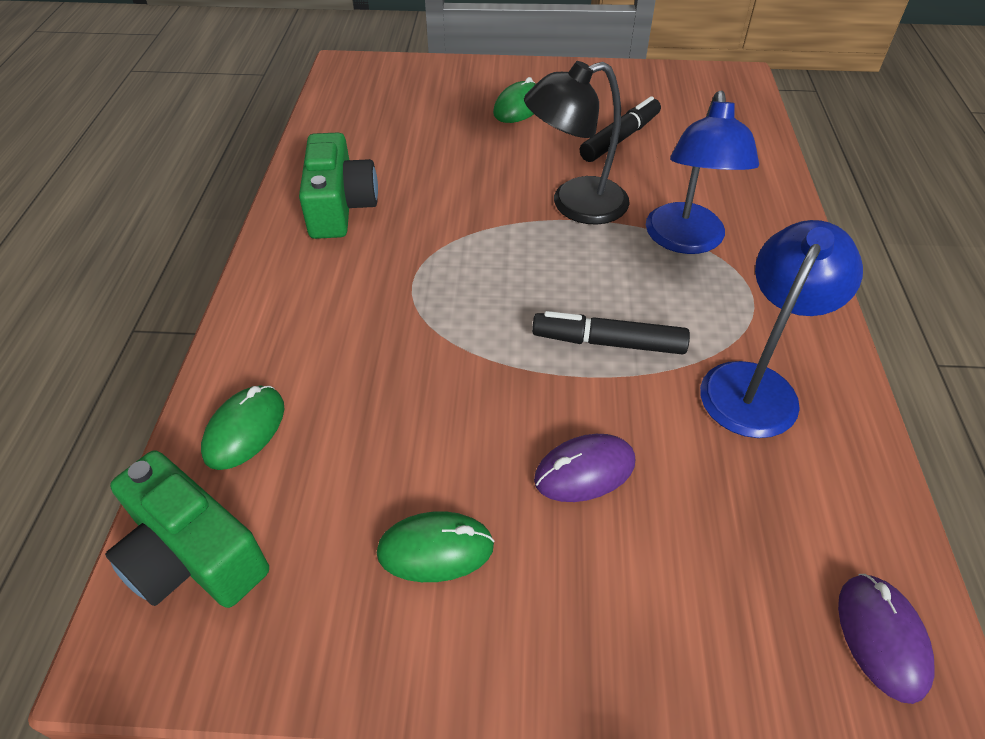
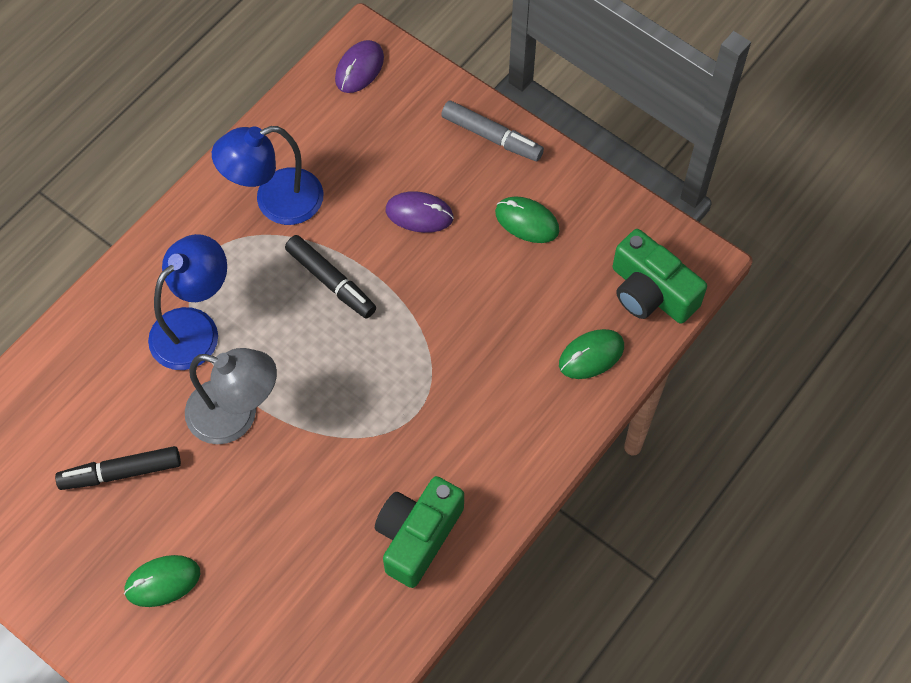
camera: 145 degrees left, 15 degrees up
green camera [105,450,269,608] -> green camera turned 150 degrees clockwise [613,229,707,324]
black lamp [524,61,630,225] -> grey lamp [185,348,277,444]
none -> grey marker [441,100,544,161]

